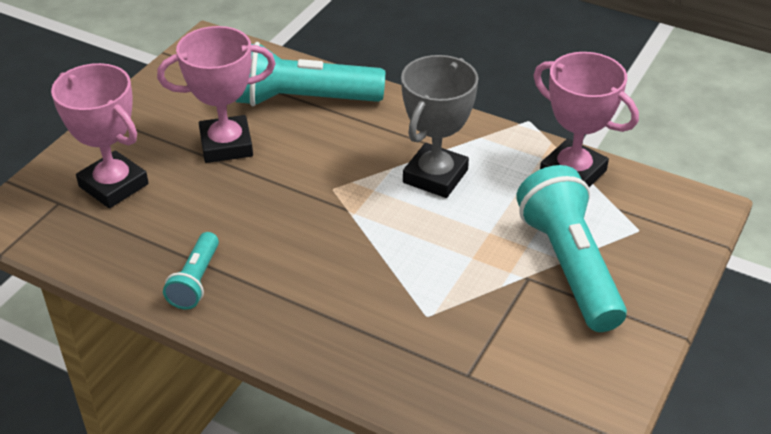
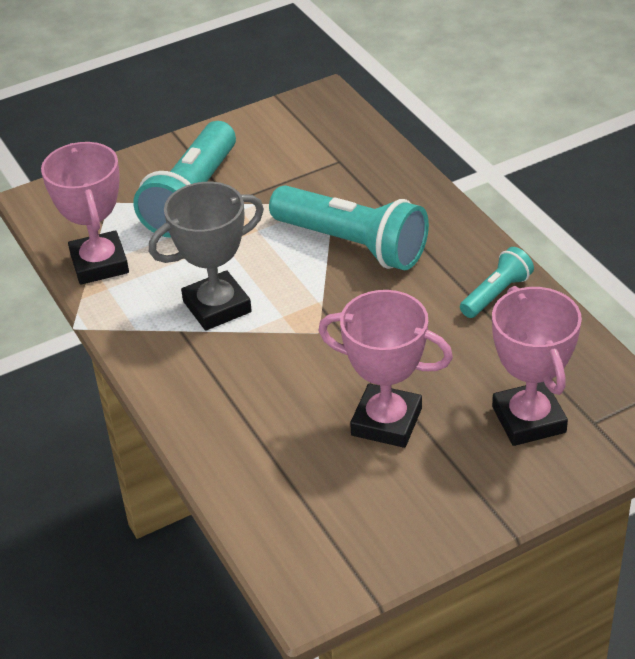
camera: 145 degrees left, 0 degrees up
turquoise flashlight [236,42,385,106] -> turquoise flashlight moved to [269,185,429,270]

